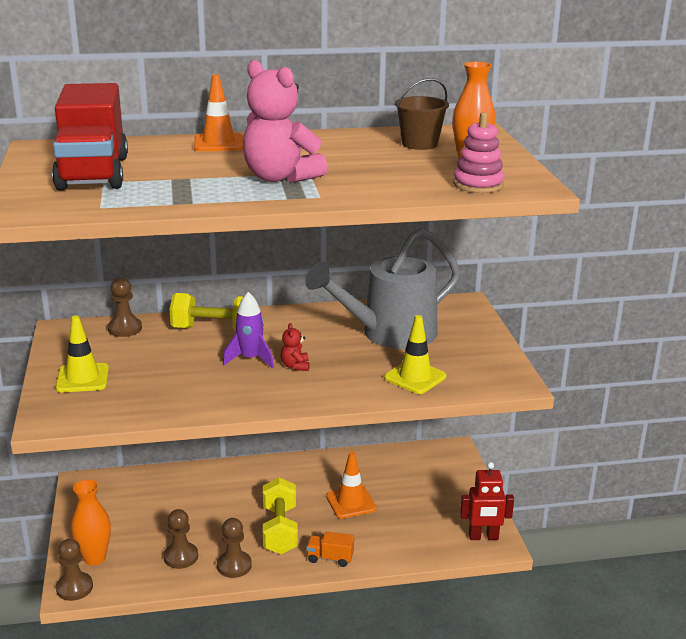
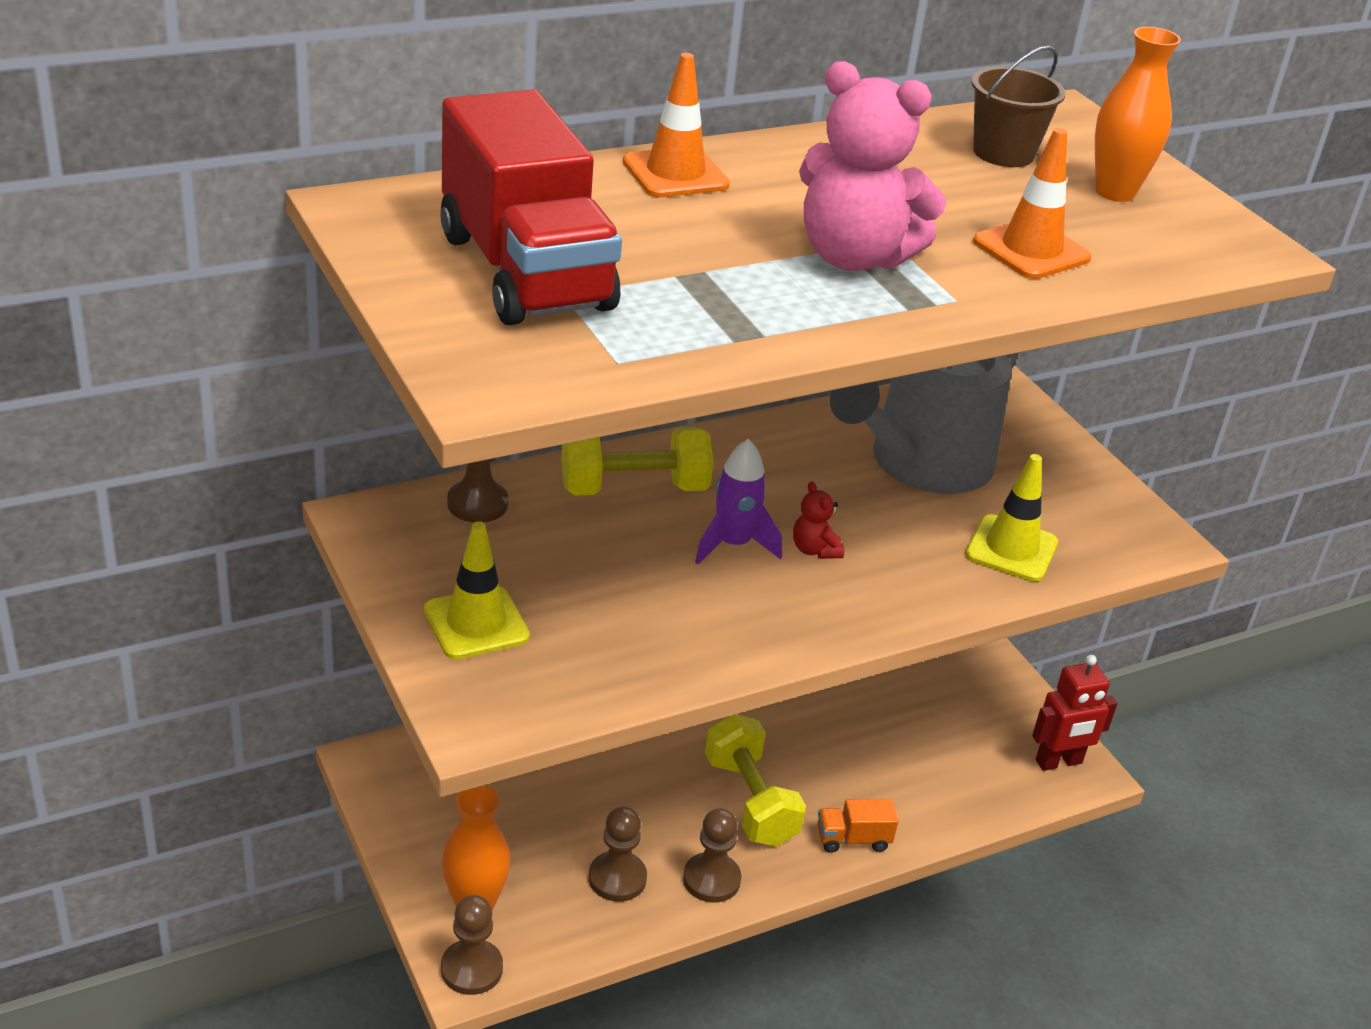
camera: 20 degrees left, 10 degrees up
orange traffic cone [326,452,376,519] -> orange traffic cone moved to [973,128,1092,279]
pink stacking toy [453,112,505,193] -> none

